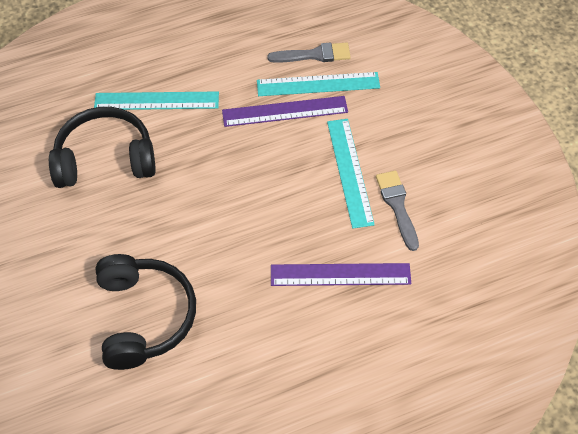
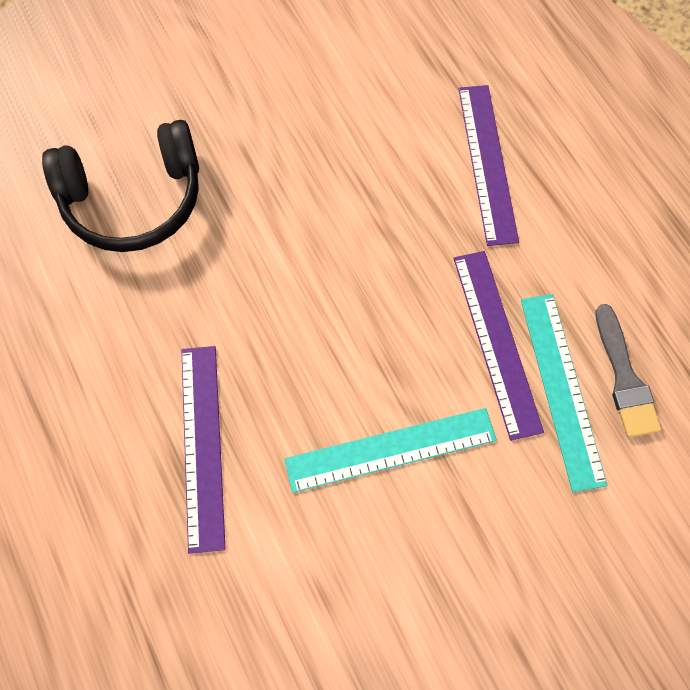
camera: 85 degrees right, 10 degrees up
black headphones [49,107,156,188] -> none
turquoise ruler [94,91,219,110] -> purple ruler [459,85,519,246]
grey brush [376,171,419,251] -> none

